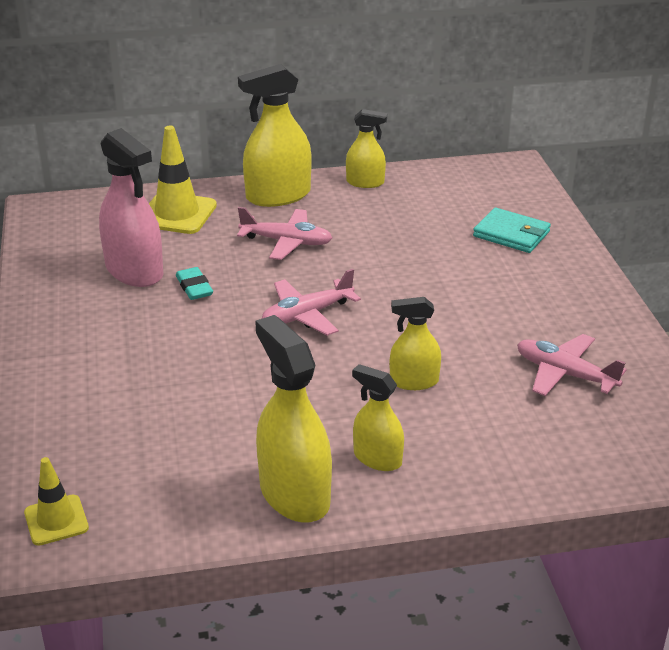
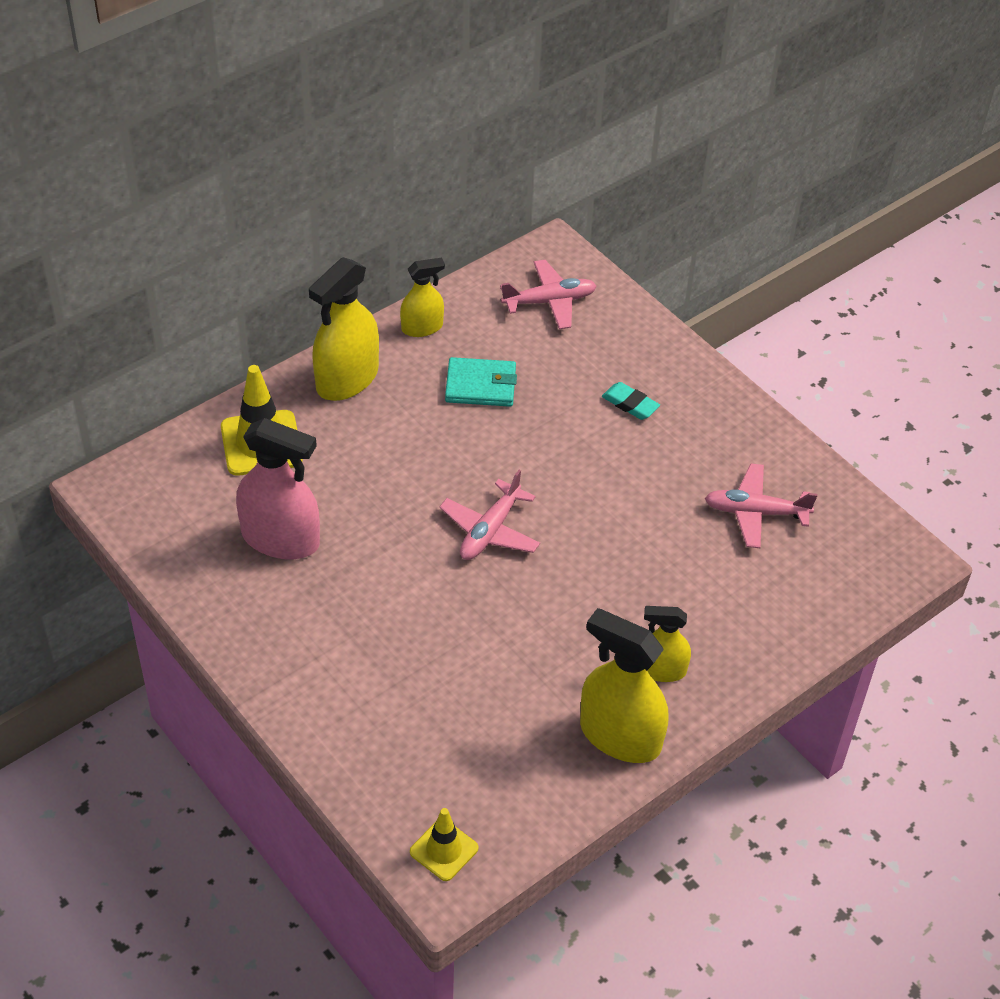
camera: 30 degrees left, 15 degrees up
turquoise eraser [176,267,213,300] -> turquoise eraser moved to [602,382,660,420]
pink plane [237,207,332,260] -> pink plane moved to [500,260,597,329]
yellow spray bottle [390,297,441,390] -> none
turquoise wallet [473,207,551,253] -> turquoise wallet moved to [445,357,517,407]

